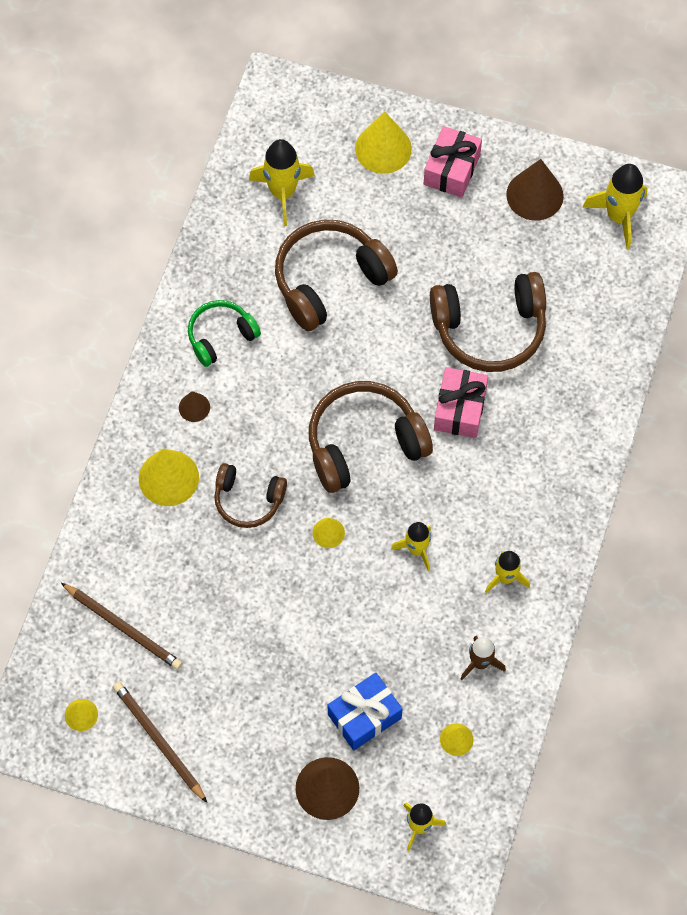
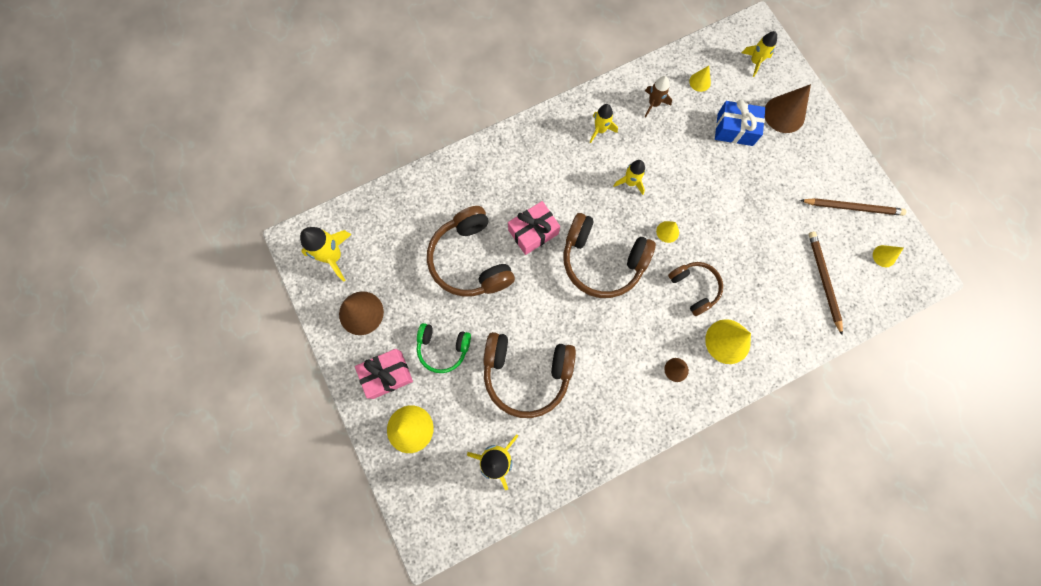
camera: 135 degrees left, 10 degrees up
brown pencil [113,682,207,803] -> brown pencil turned 90 degrees counterclockwise [800,198,907,216]
green headphones [188,300,261,367] -> green headphones moved to [417,323,471,373]
brown headphones [430,272,546,372] -> brown headphones turned 150 degrees counterclockwise [427,206,515,297]

